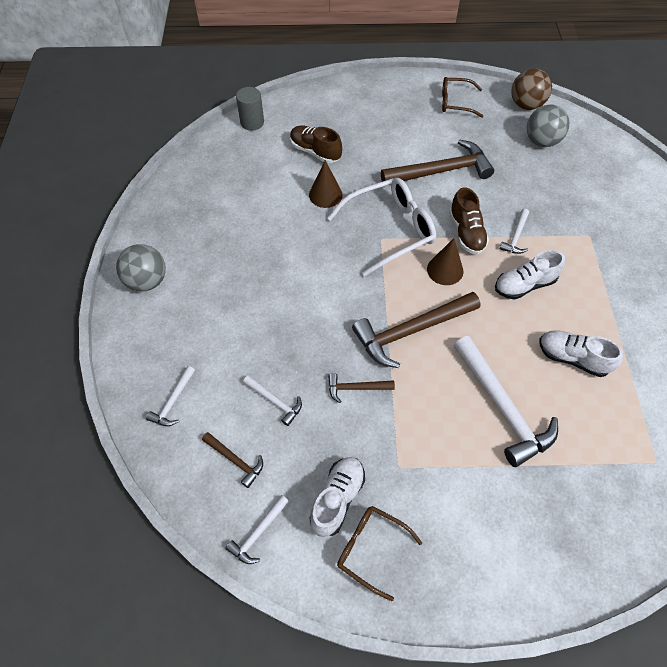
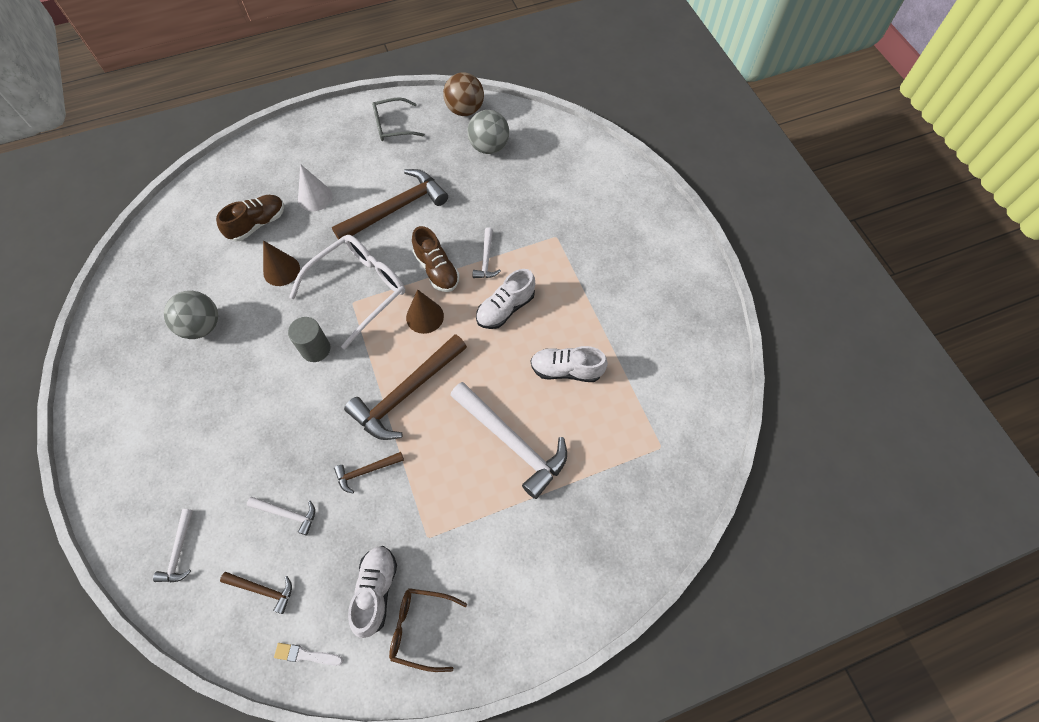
camera: 20 degrees left, 5 degrees up
grey ball [116,244,166,291] -> grey ball moved to [164,291,218,339]
white hammer [225,495,289,564] -> white brush [274,643,343,666]
grey cylinder [236,87,264,131] -> grey cylinder moved to [288,317,330,362]
brown shoe [290,125,342,163] -> brown shoe turned 120 degrees clockwise [216,195,284,241]
brown glasses [442,77,484,118] -> grey glasses [372,97,425,141]
none -> white cone [298,164,332,211]

